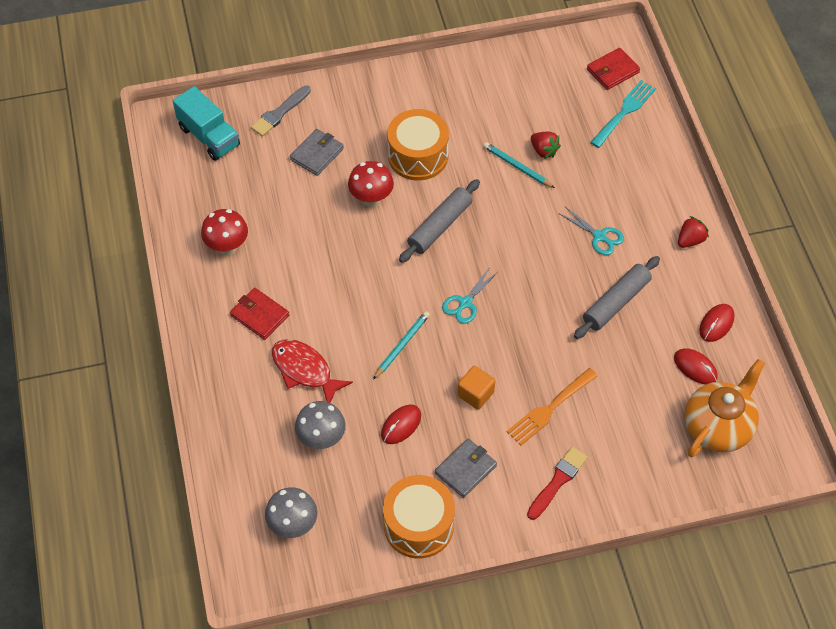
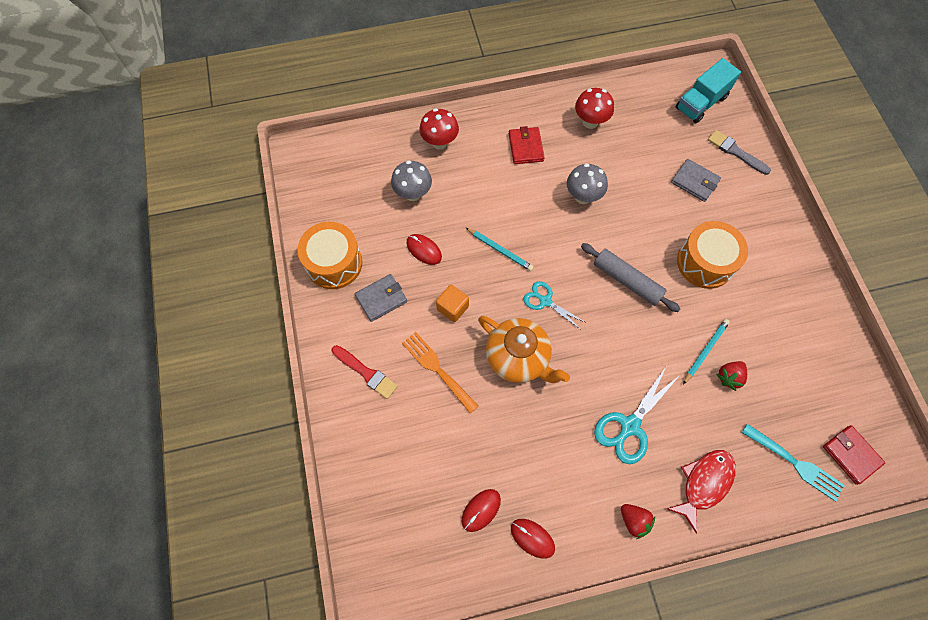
camera: 90 degrees right, 10 degrees up
red wallet [230,288,289,340] -> red wallet turned 45 degrees counterclockwise [509,126,545,164]
grey mushroom [265,487,317,538] -> grey mushroom moved to [567,163,608,204]
red fish [272,339,353,403] -> red fish moved to [667,450,736,534]
red mushroom [348,161,394,207] -> red mushroom moved to [419,108,459,150]
grey wallet [435,438,497,498] -> grey wallet turned 75 degrees counterclockwise [355,274,407,322]
turquoise scissors [558,207,624,255] -> turquoise scissors [594,365,680,464], size x1.58
grey rolling pin [574,256,660,339] -> none
orange teapot [685,359,765,457] -> orange teapot moved to [478,316,570,383]

